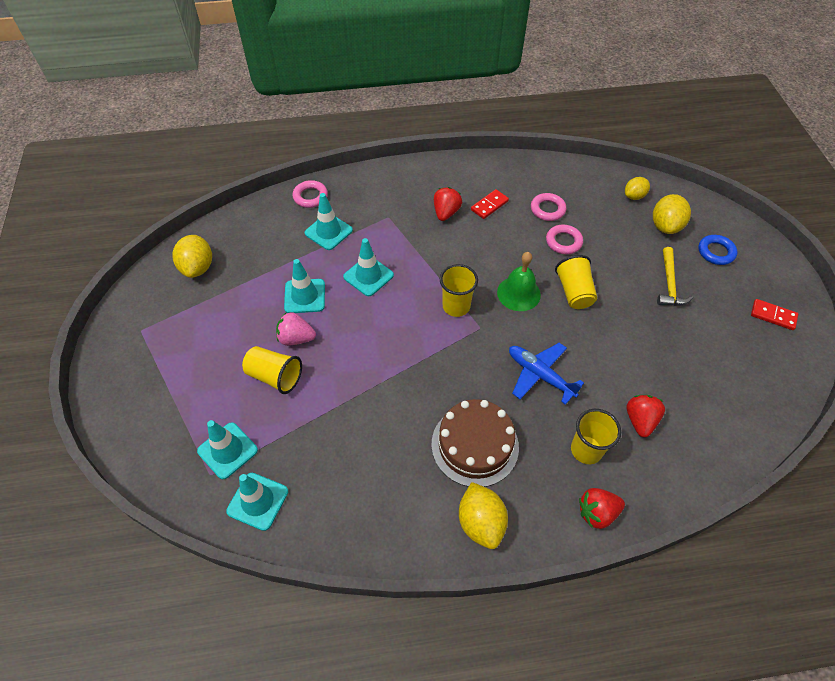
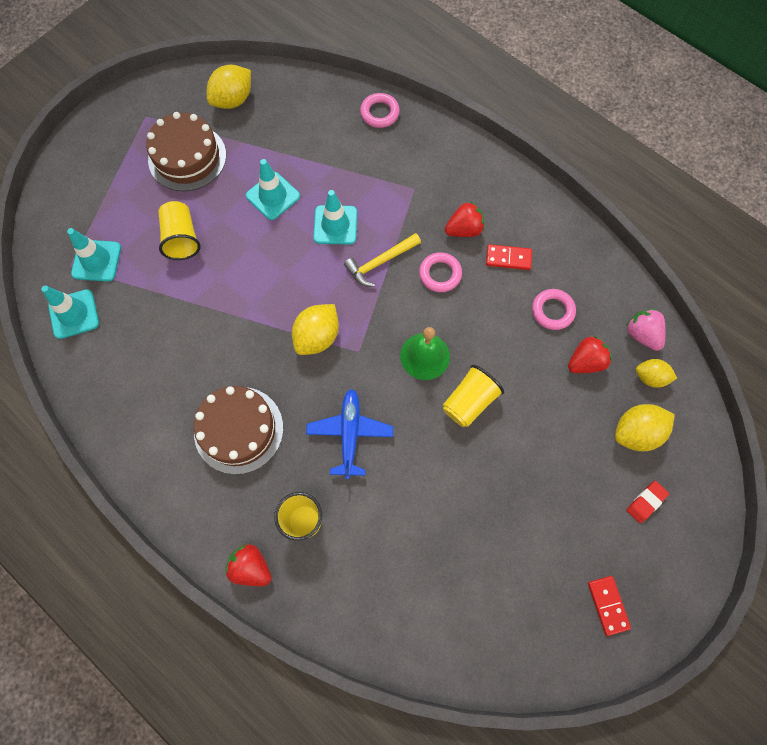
camera: 50 degrees right, 15 degrees up
pink strawberry [276,312,316,346] -> pink strawberry moved to [626,309,666,351]
turquoise traffic cone [304,193,353,250] -> none
yellow cup [440,264,478,317] -> none
yellow lemon [459,482,508,549] -> yellow lemon moved to [292,304,339,355]
pink ring [546,225,583,254] -> pink ring moved to [419,252,462,292]
red strawberry [627,395,665,437] -> red strawberry moved to [568,336,612,373]
yellow hammer [657,247,693,306] -> yellow hammer moved to [344,233,421,287]
blue ring [698,235,738,265] -> red eraser [626,481,669,523]
none -> brown cake [146,112,226,191]

